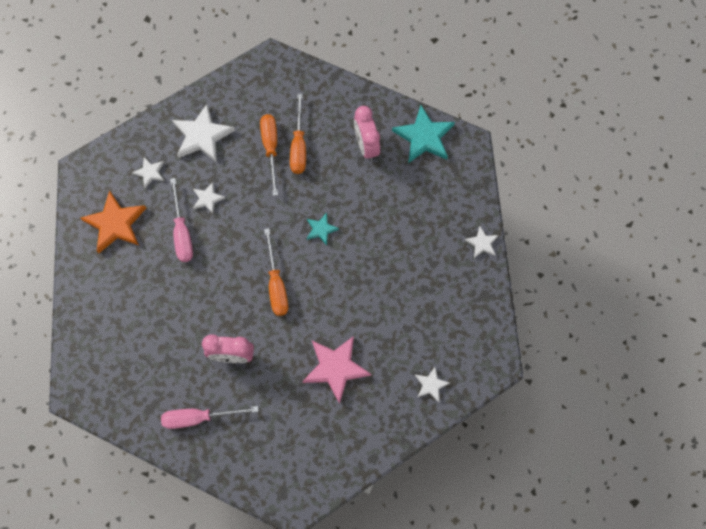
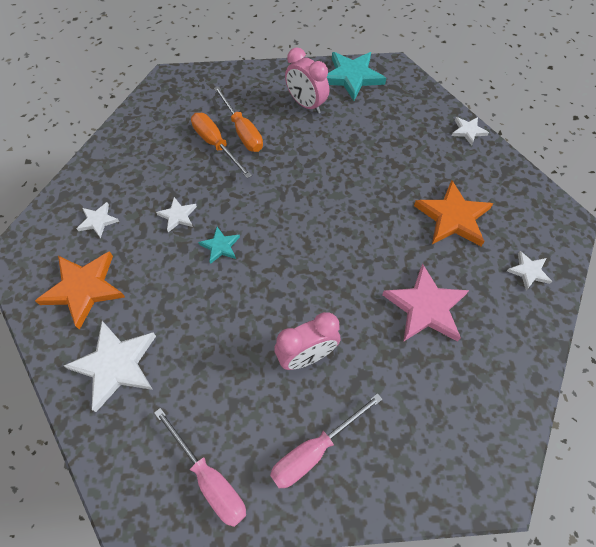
camera: 30 degrees left, 10 degrees down
pink screwdriver [170,178,193,262] -> pink screwdriver moved to [154,408,246,527]
white star [172,104,235,162] -> white star moved to [64,321,156,412]
orange screwdriver [264,228,288,316] -> none
turquoise star [307,213,339,245] -> turquoise star moved to [198,227,240,264]
none -> orange star [414,180,493,246]

